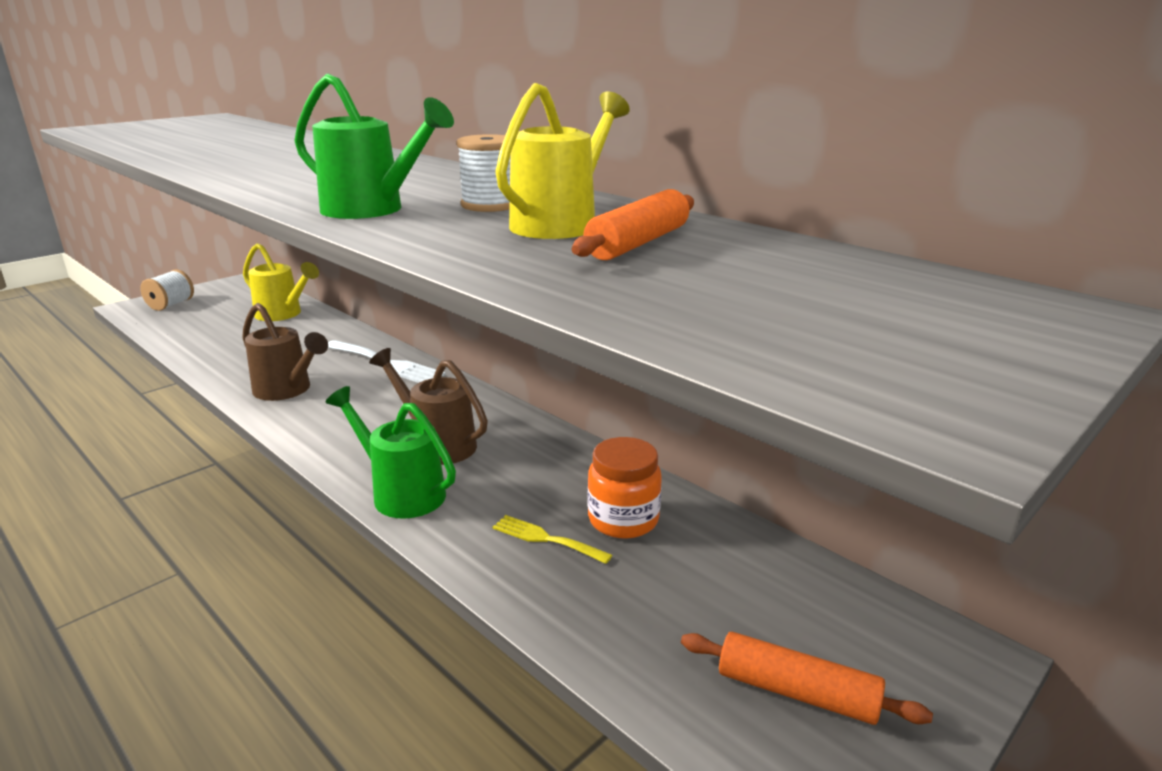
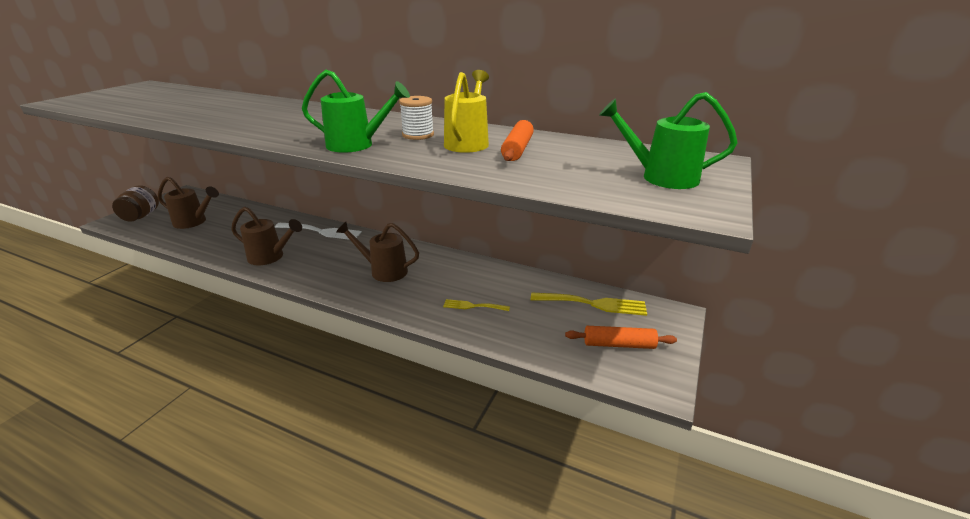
camera: 20 degrees left, 5 degrees up
white spool [140,269,194,311] -> brown jar [112,185,159,222]
yellow watering can [243,243,319,321] -> none
green watering can [326,386,456,519] -> green watering can moved to [599,92,738,189]
orange jar [587,437,662,538] -> none
none -> brown watering can [158,177,219,229]
none -> yellow fork [531,292,647,316]

